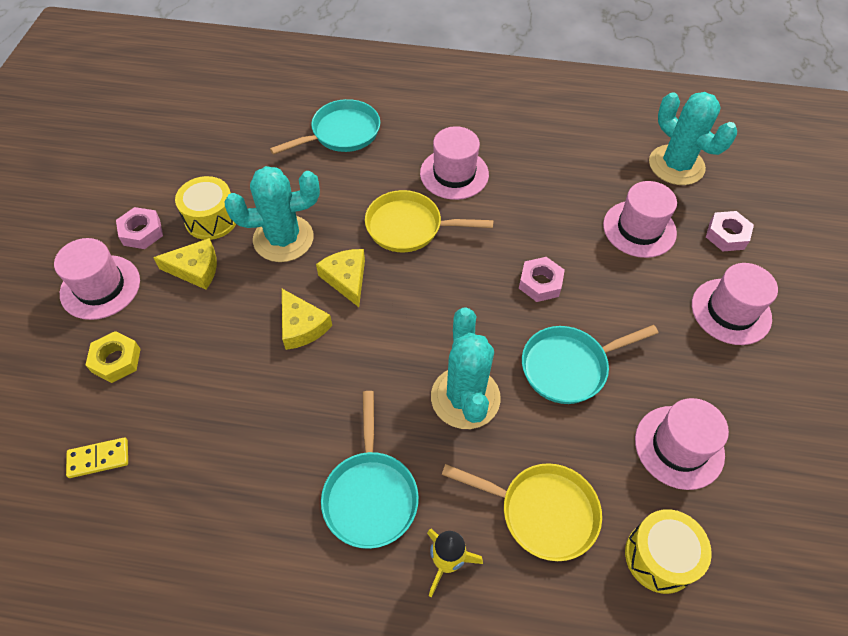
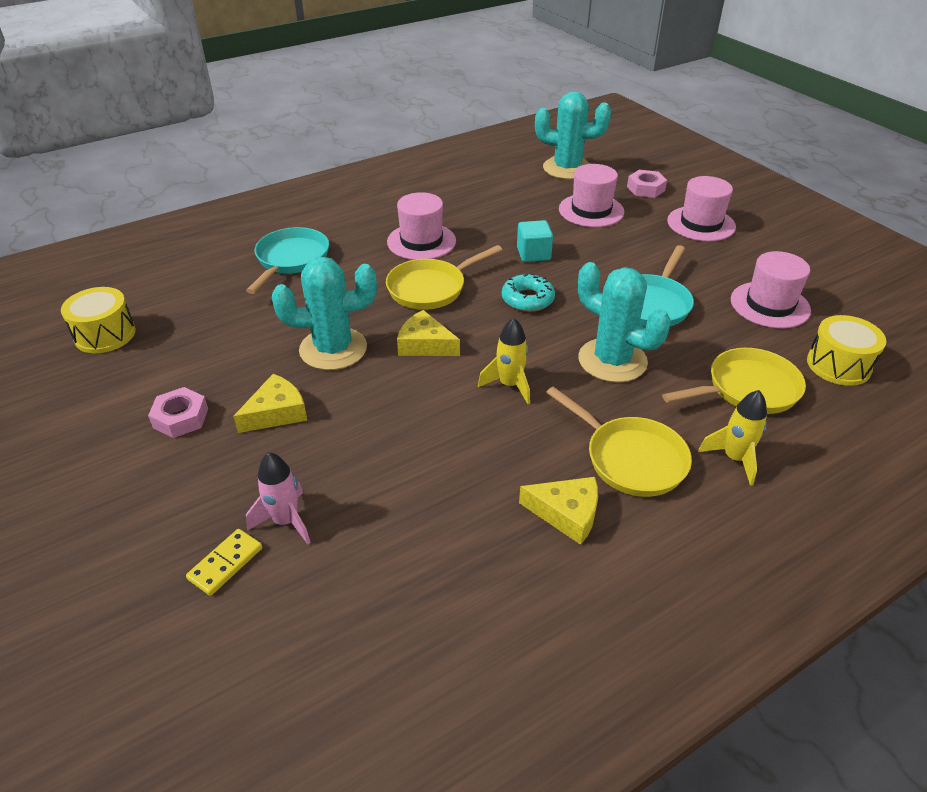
camera: 40 degrees left, 15 degrees down
pink hat [54,238,140,320] -> none
yellow domino [66,438,128,478] -> yellow domino moved to [186,529,262,596]
yellow nut [86,331,141,383] -> pink rocket [246,452,311,544]
yellow drum [175,176,236,240] -> yellow drum moved to [61,287,136,353]
turquoise cactus [225,166,320,262] -> turquoise cactus turned 45 degrees clockwise [272,257,377,370]
yellow cheese [282,289,332,350] -> yellow cheese moved to [519,477,598,545]
turquoise pan [321,391,419,549] -> yellow pan [546,387,692,497]
pink nut [519,257,565,302] -> none
none -> yellow rocket [478,318,530,404]
none -> turquoise donut [502,273,555,312]
none -> turquoise cube [517,220,553,262]

